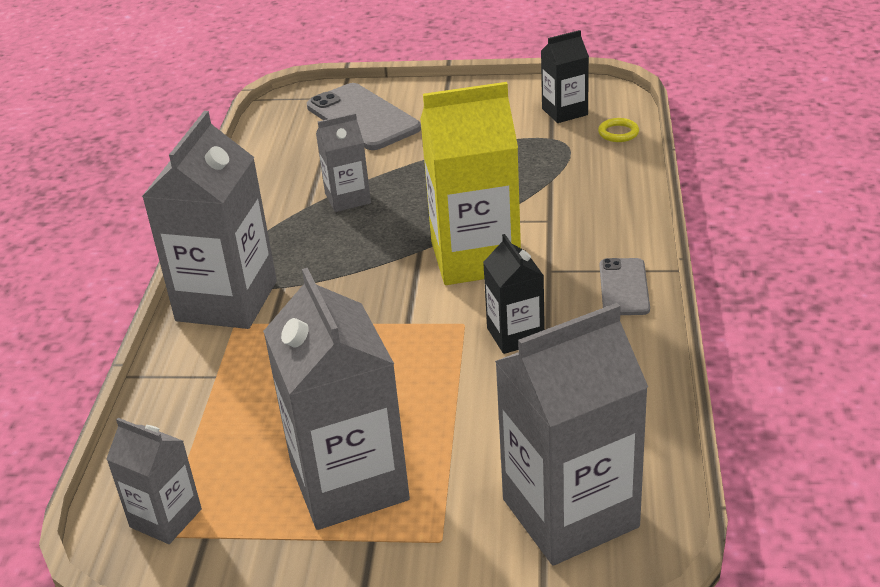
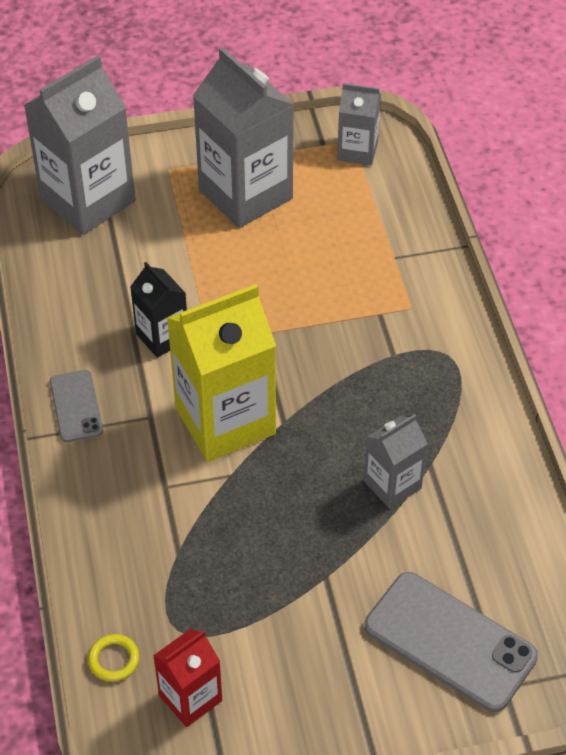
camera: 160 degrees right, 15 degrees up
grey carton [142,111,277,329] -> none
black carton [541,30,589,123] -> red carton [153,629,222,727]

